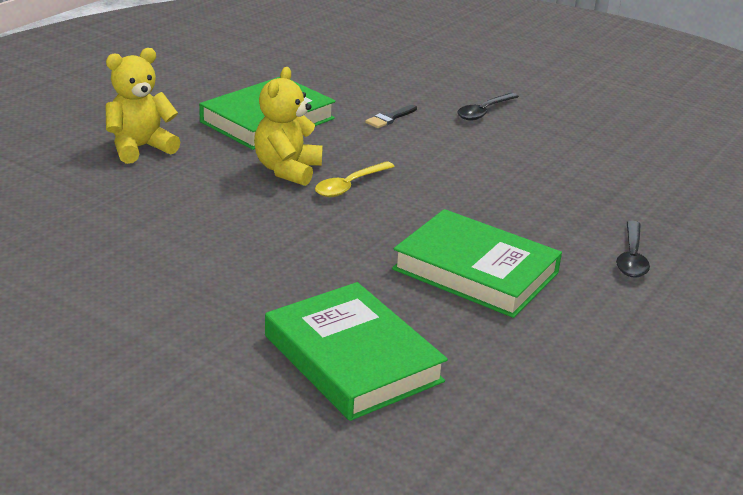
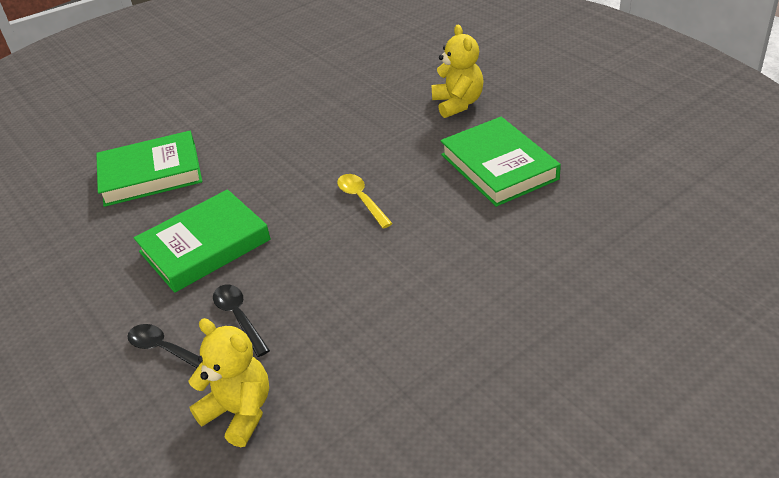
camera: 115 degrees right, 10 degrees up
yellow teddy bear [254,67,323,186] -> yellow teddy bear moved to [188,318,269,447]
black brush [365,105,417,128] -> none
black spoon [457,93,519,121] -> black spoon moved to [213,284,270,357]

